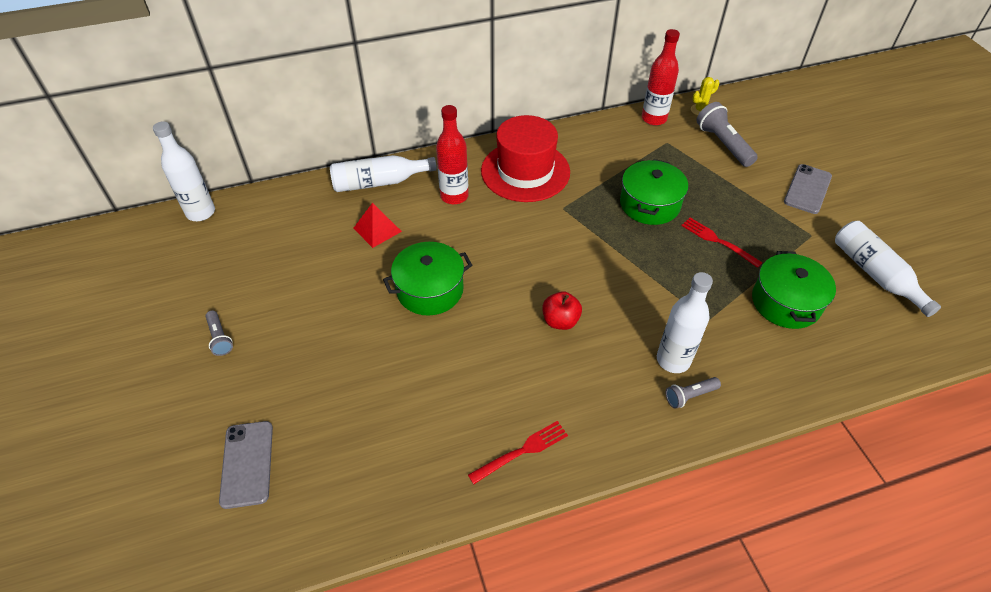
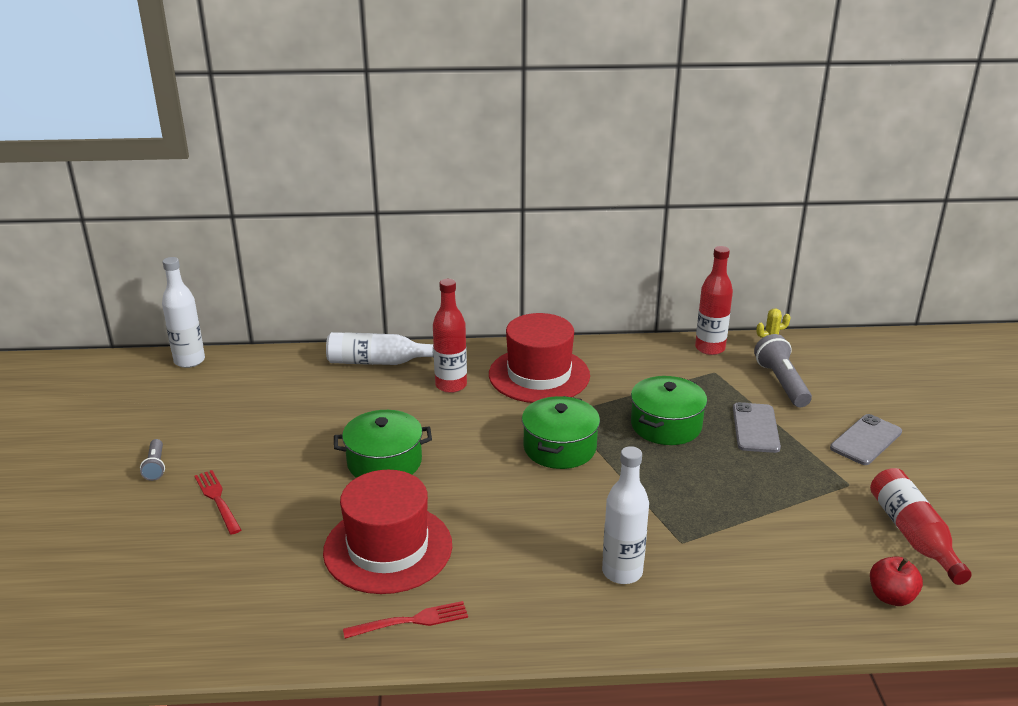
camera: 15 degrees right, 20 degrees down
grey phone [219,421,273,509] -> grey phone moved to [733,402,781,453]
red pyramid [354,203,402,248] -> none
red apple [542,291,582,330] -> red apple moved to [870,556,923,606]
grey flashlight [666,377,721,409] -> none
red fork [681,218,763,268] -> red fork moved to [194,470,241,535]
green pot [752,251,836,329] -> green pot moved to [522,396,600,469]
white bottle [835,221,941,317] -> red bottle [870,468,972,585]
none -> red hat [323,470,452,594]

